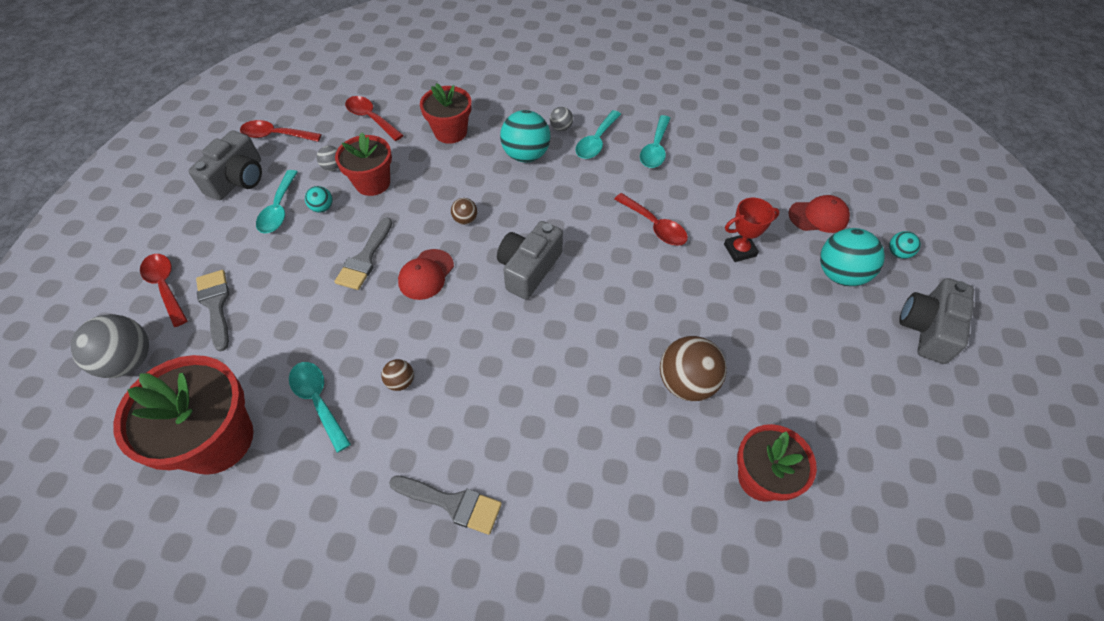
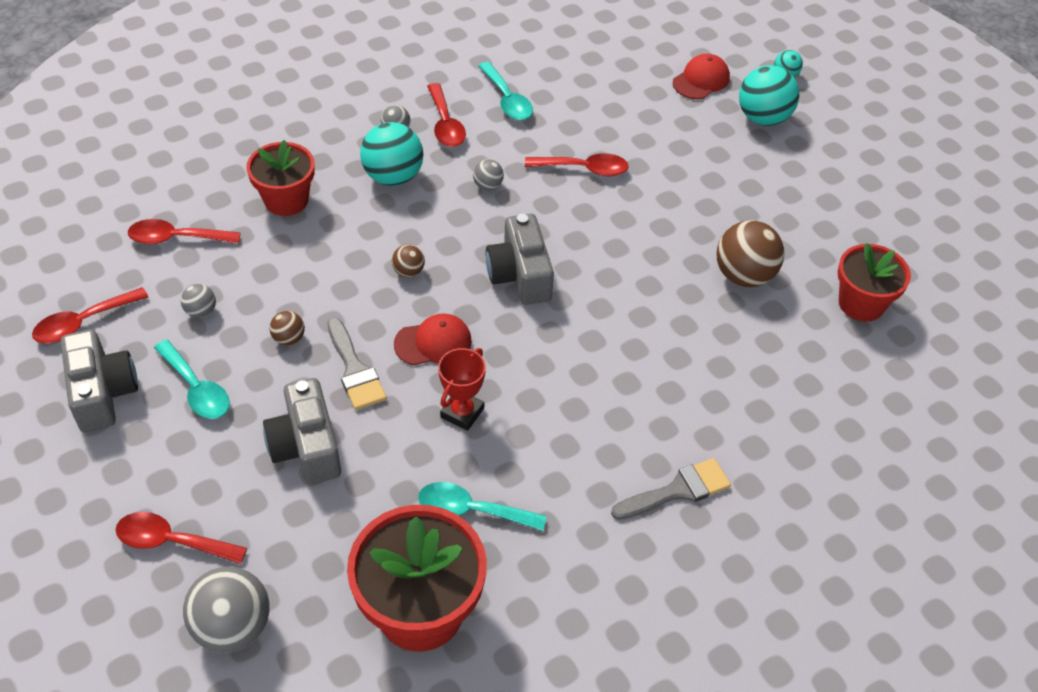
camera: 45 degrees left, 5 degrees down
grey brush [196,270,229,351] -> none
turquoise ball [305,186,333,212] -> none
red flower pot [335,133,392,196] -> none
brown ball [381,359,414,391] -> brown ball moved to [270,311,305,345]
red cap [398,249,454,300] -> red cap turned 90 degrees counterclockwise [394,314,472,365]
turquoise spoon [575,110,621,159] -> red spoon [427,83,466,147]
red trophy [724,198,780,262] -> red trophy moved to [438,348,486,431]
grey camera [899,278,974,364] -> grey camera moved to [263,378,341,484]
none -> grey ball [473,159,504,190]

